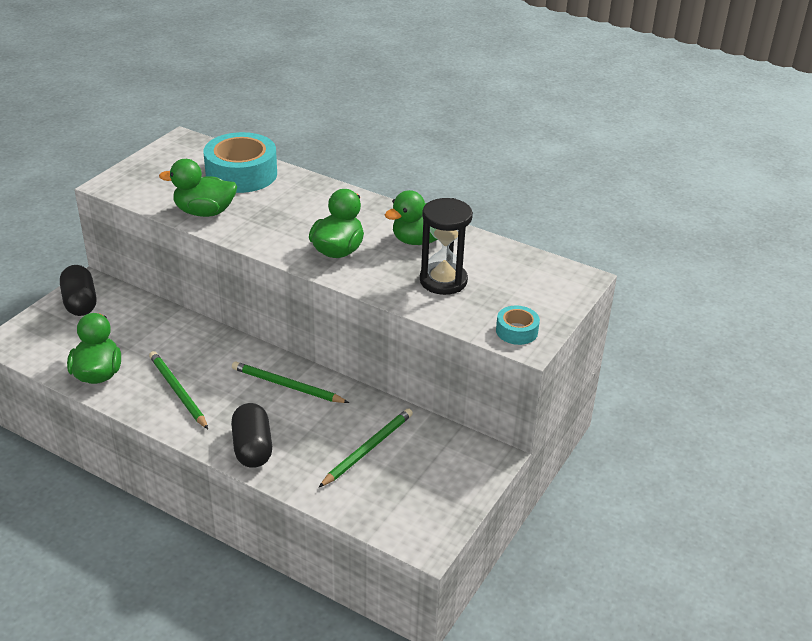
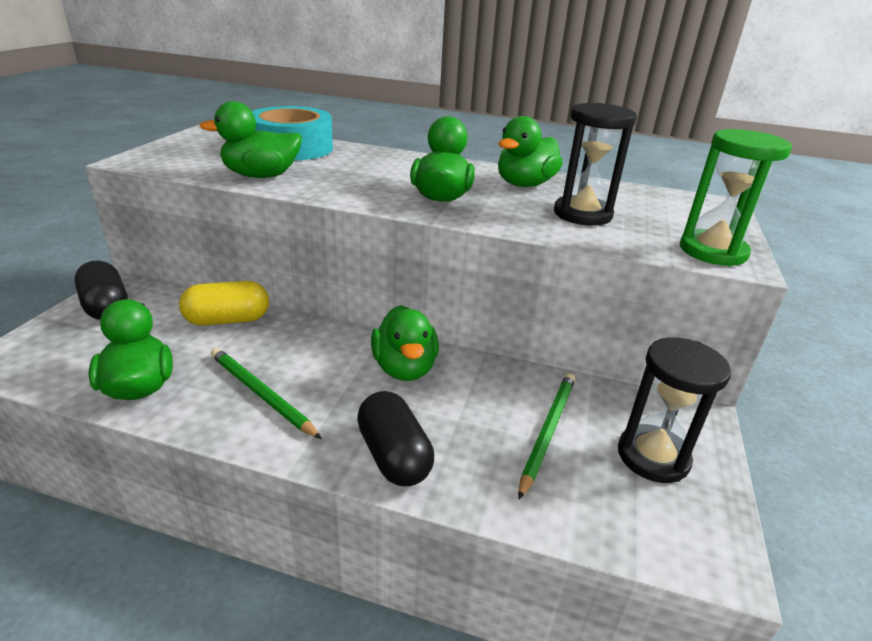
camera: 15 degrees left, 5 degrees down
green pencil [232,361,349,403] -> green duck [371,305,439,381]
turquoise tape [496,306,540,345] -> green hourglass [680,129,792,266]
none -> yellow capsule [179,281,269,326]
none -> black hourglass [618,337,731,483]

